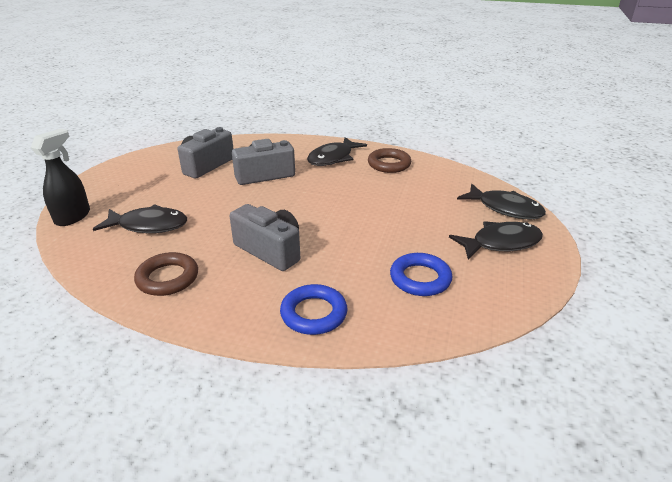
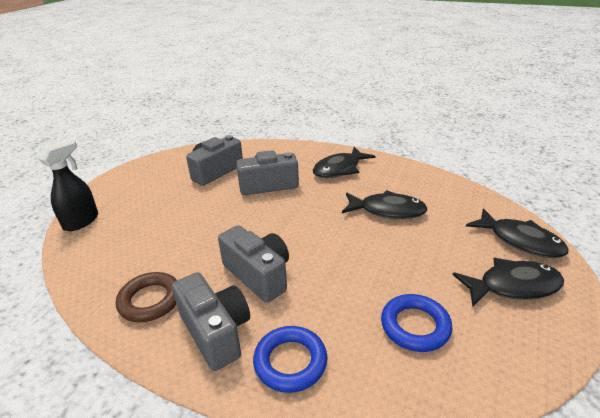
camera: 10 degrees right, 0 degrees up
black fish [93,204,187,233] -> black fish moved to [342,190,427,219]
brown ring [368,148,411,173] -> none
none -> grey camera [172,272,250,371]

